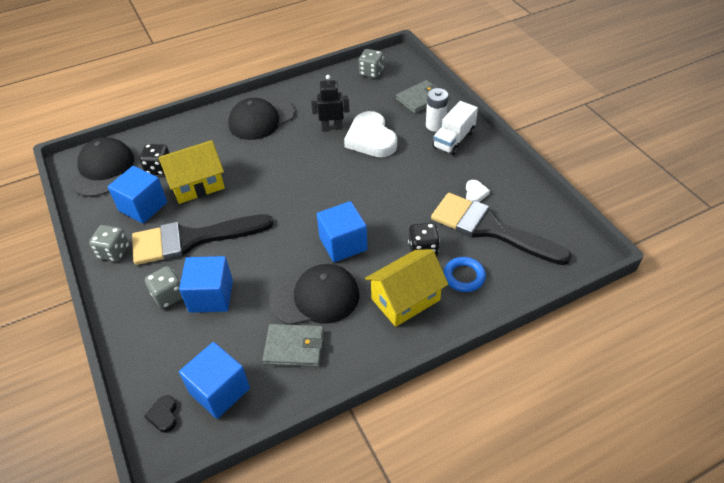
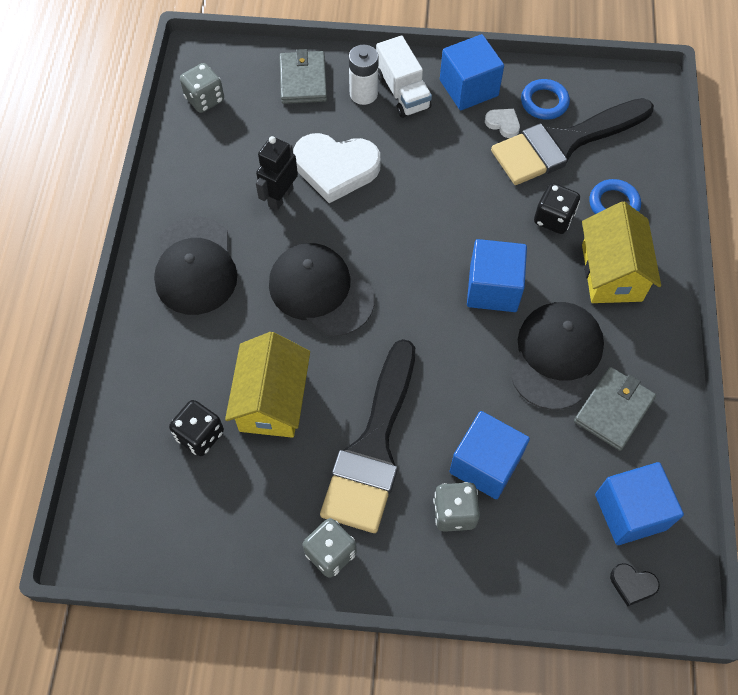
camera: 60 degrees left, 15 degrees up
black cap [71,137,134,197] -> black cap moved to [269,243,374,336]
blue cube [108,166,167,223] -> blue cube moved to [440,34,504,110]
none -> blue ring [521,79,570,120]

